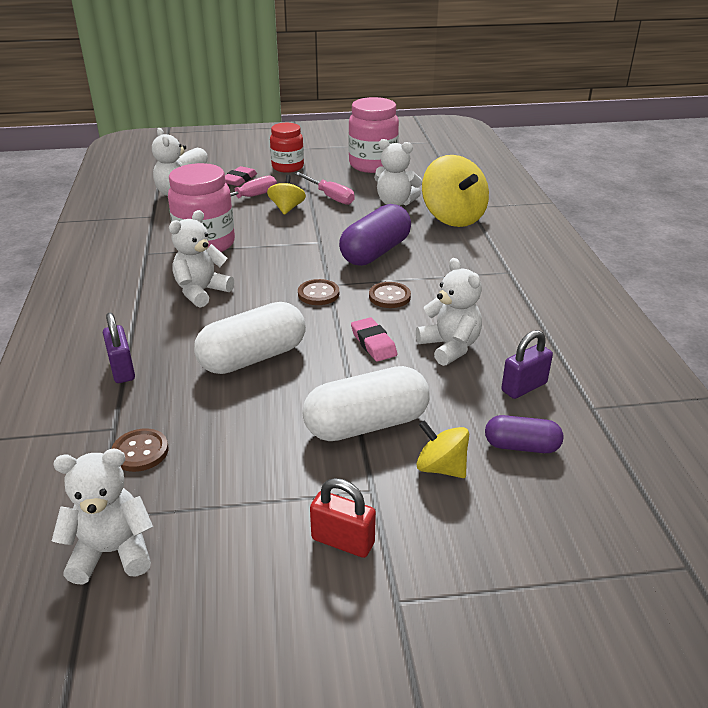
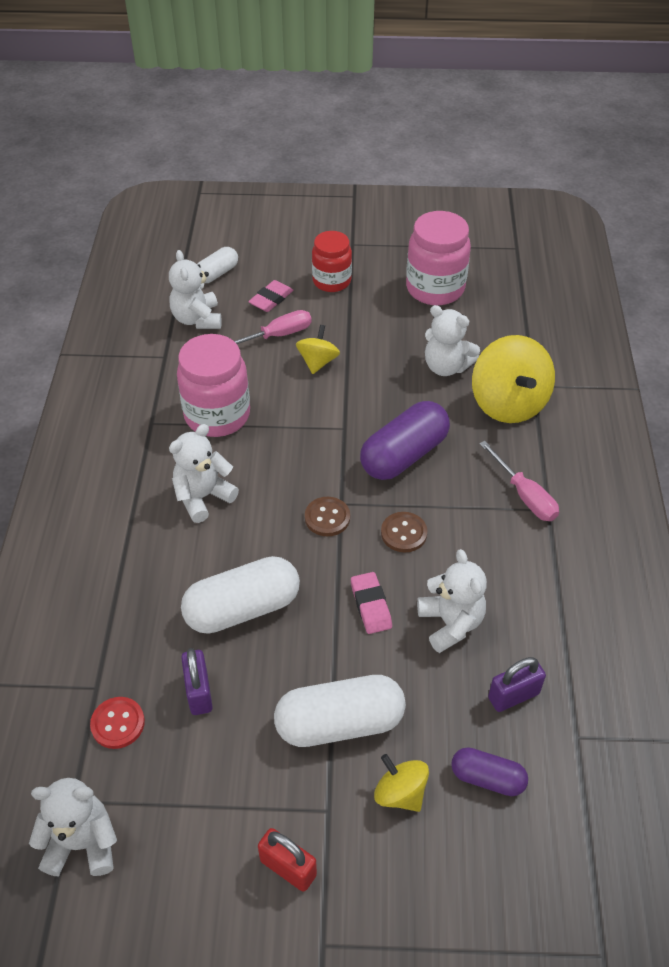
camera: 10 degrees right, 15 degrees up
purple padlock [103,312,135,383] -> purple padlock moved to [181,648,213,715]
brown button [111,428,169,472] -> red button [90,697,145,749]
pink screwdriver [295,172,355,205] -> pink screwdriver moved to [479,441,559,521]

